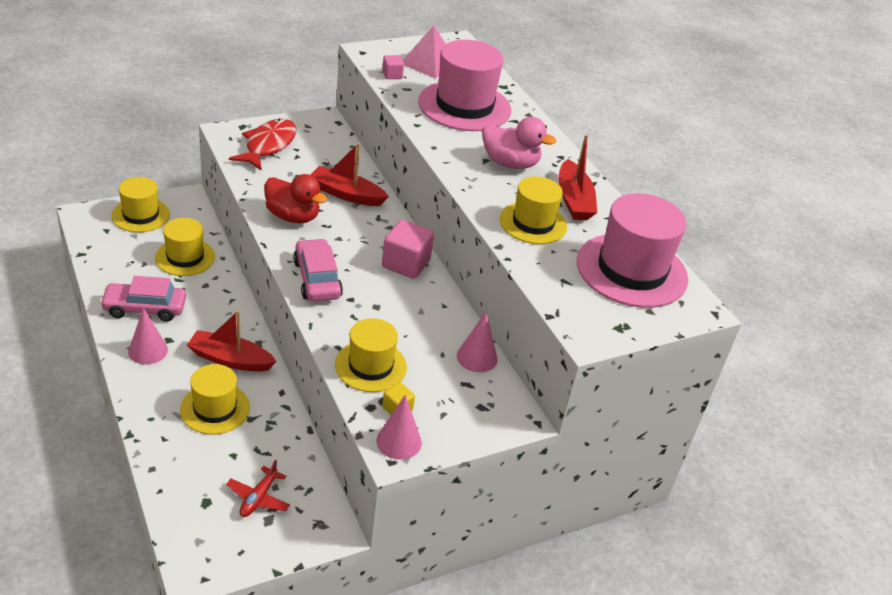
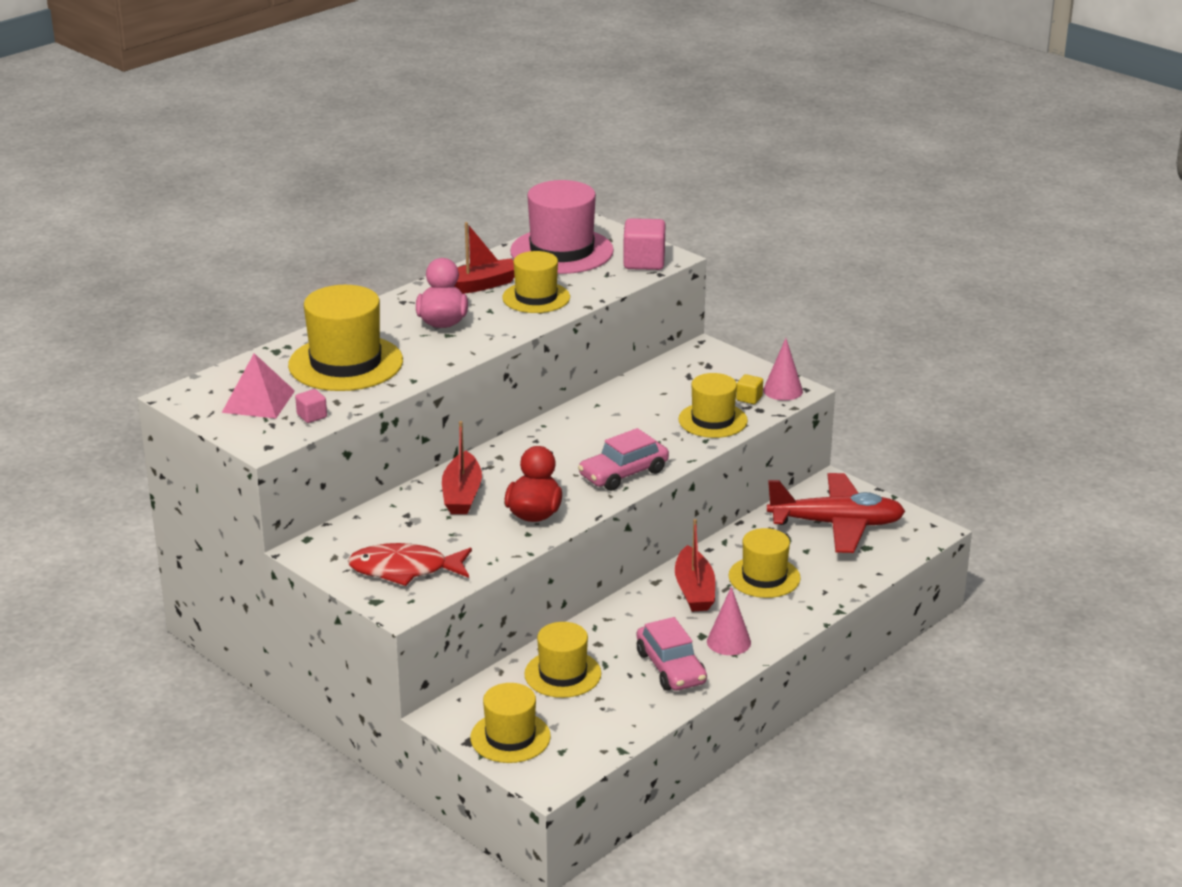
camera: 105 degrees left, 10 degrees down
red plane [226,460,290,517] -> red plane [767,473,905,553], size x2.23
pink cube [382,220,434,279] -> pink cube moved to [623,218,665,270]
pink hat [418,40,511,131] -> yellow hat [288,285,403,391]
pink cone [457,312,498,372] -> none

